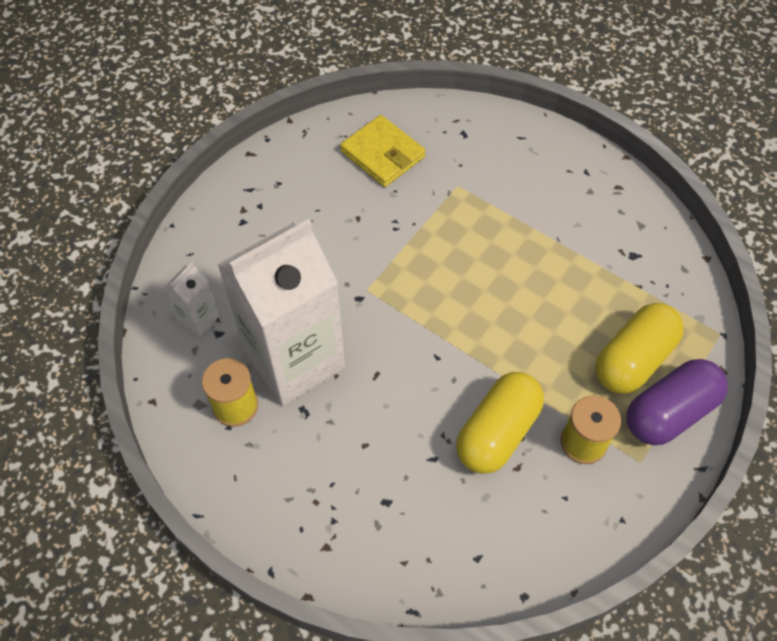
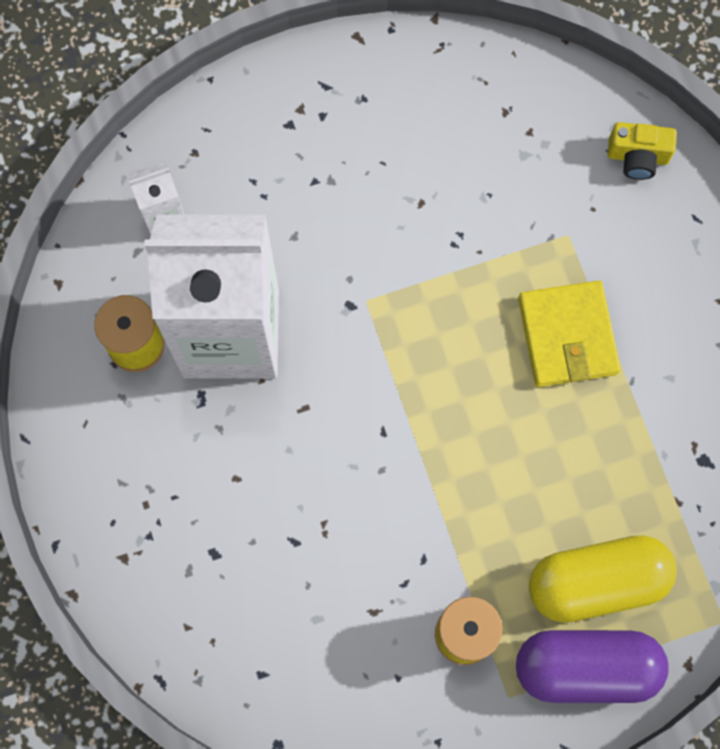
camera: 35 degrees right, 15 degrees up
yellow wallet [340,115,426,187] -> yellow wallet moved to [518,281,621,387]
yellow capsule [456,372,544,474] -> none
none -> yellow camera [608,122,677,180]

